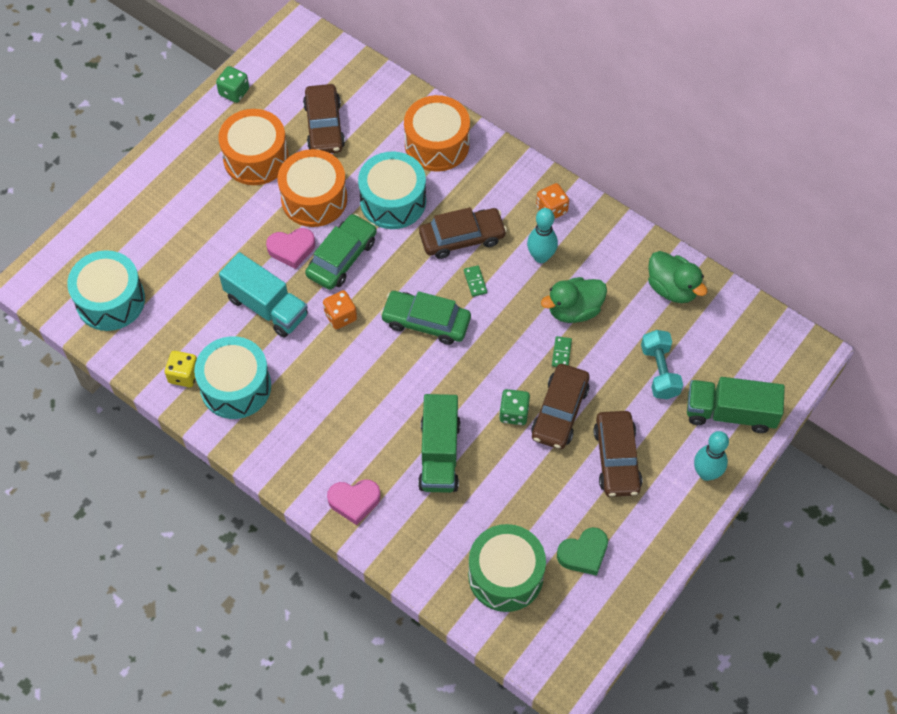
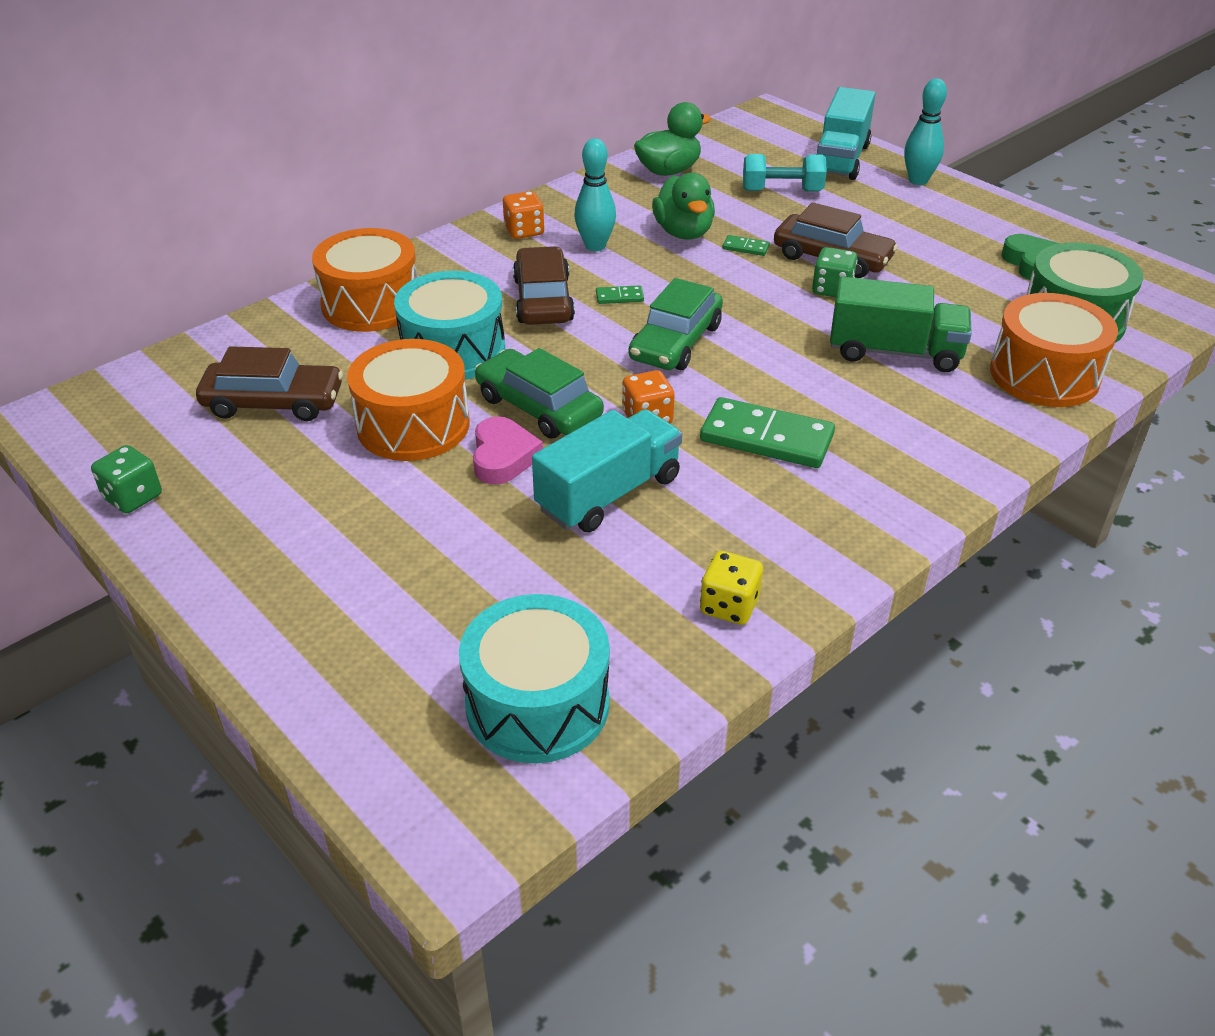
camera: 80 degrees left, 20 degrees down
turquoise drum [194,336,271,419] -> none
orange drum [218,109,289,185] -> orange drum moved to [990,293,1118,407]
pink heart [327,479,381,525] -> none
brown car [593,411,642,497] -> none
green truck [687,377,785,433] -> turquoise truck [817,87,875,180]
none -> green domino [700,397,835,468]

